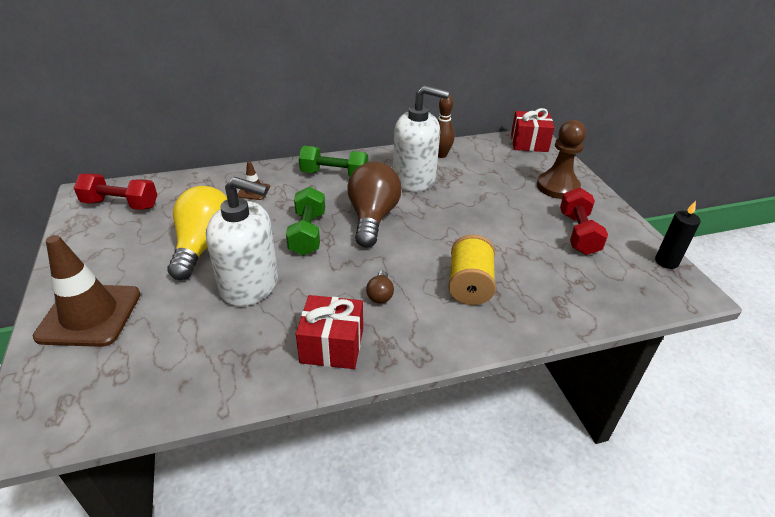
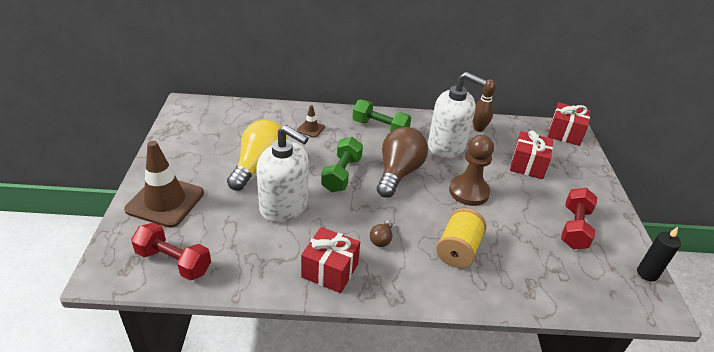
camera: 15 degrees right, 0 degrees up
red dumbbell [74,174,157,210] -> red dumbbell moved to [131,222,211,280]
brown pawn [537,120,586,199] -> brown pawn moved to [449,135,494,206]
none -> red gift [510,130,553,179]

